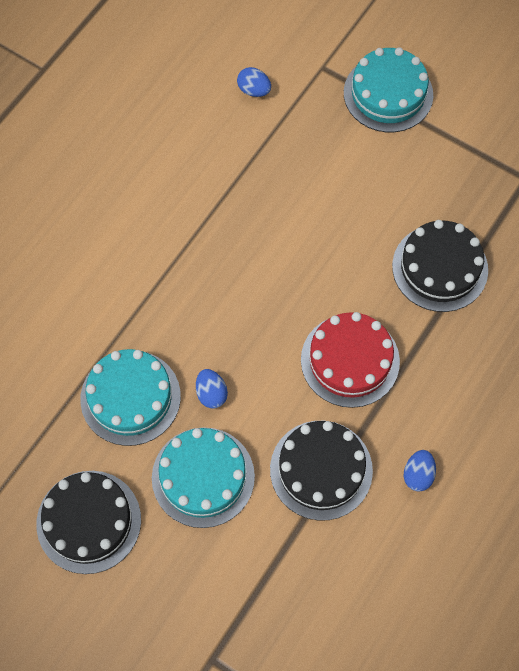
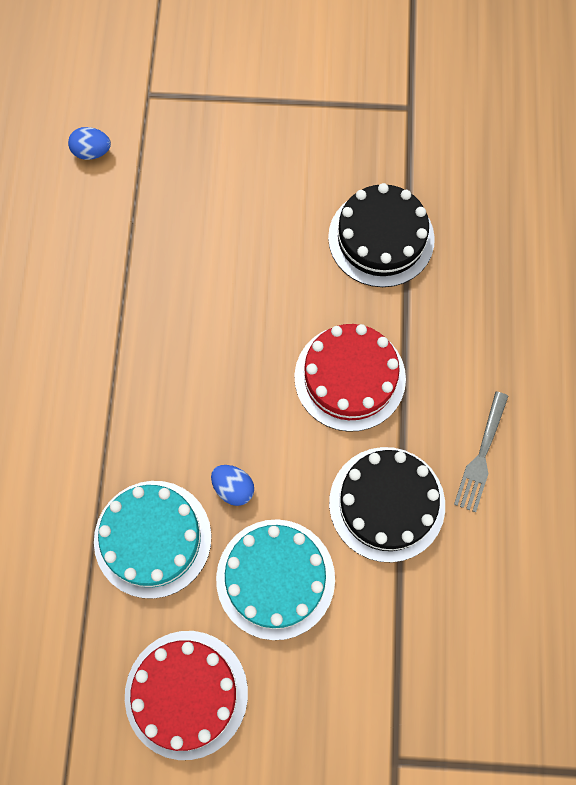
camera: 30 degrees left, 5 degrees up
black cake [37,471,141,574] -> red cake [125,631,248,760]
turquoise cake [344,47,433,132] -> none
blue egg [404,450,436,492] -> grey fork [454,391,508,512]

